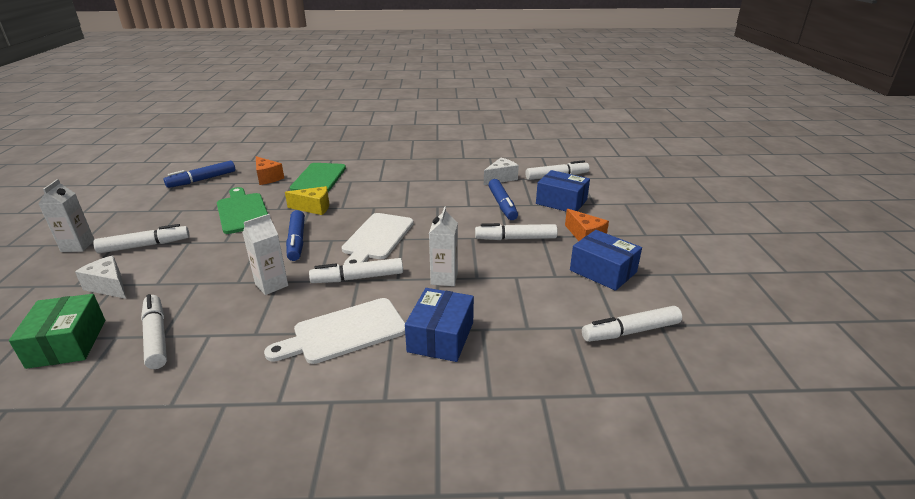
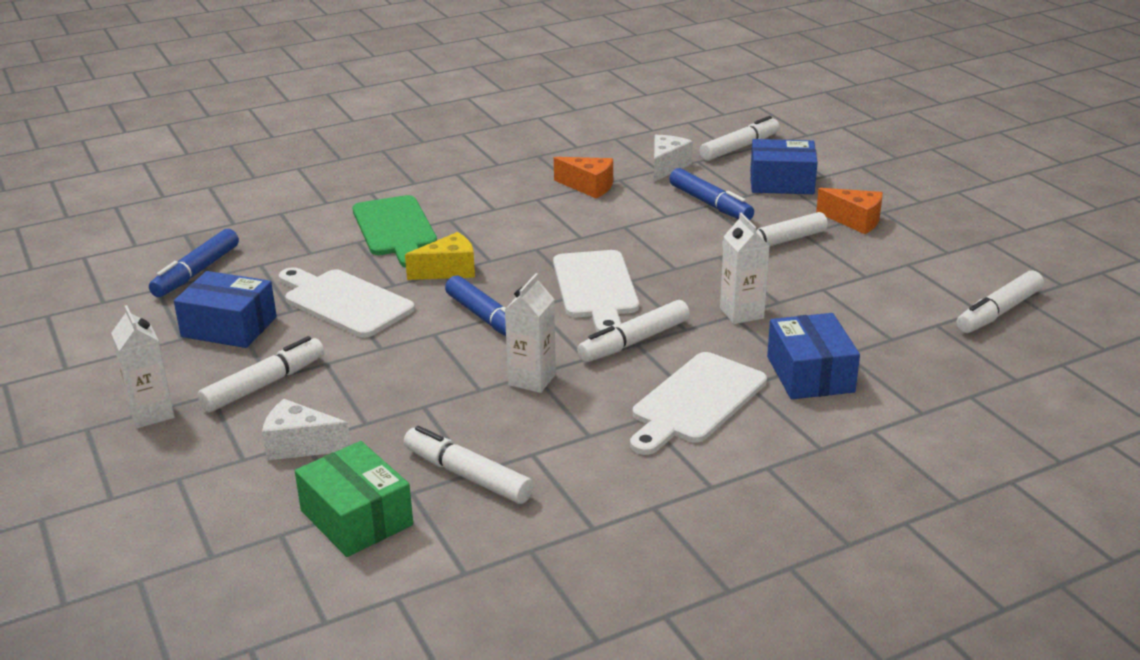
camera: 25 degrees left, 0 degrees up
green cutting board [217,187,268,234] -> white cutting board [279,267,415,338]
orange cheese [256,156,284,185] -> orange cheese moved to [554,157,613,198]
blue box [570,230,642,291] -> blue box moved to [174,271,277,348]

